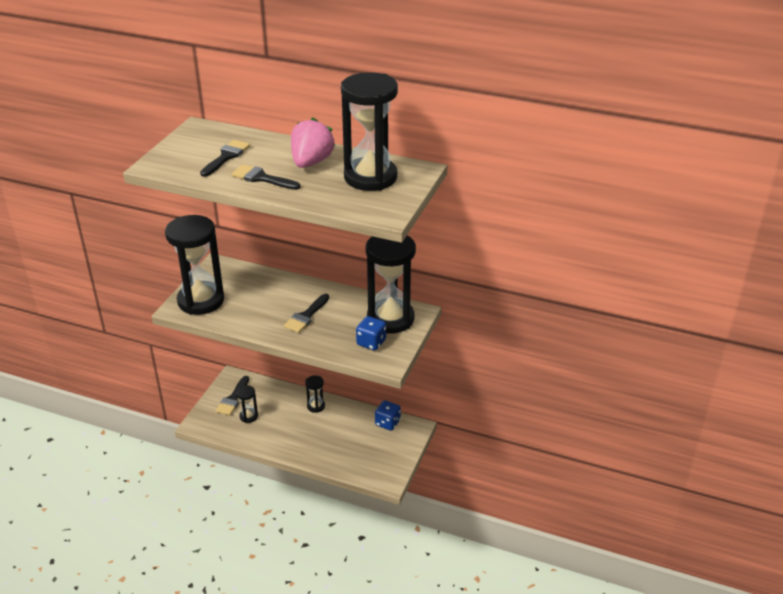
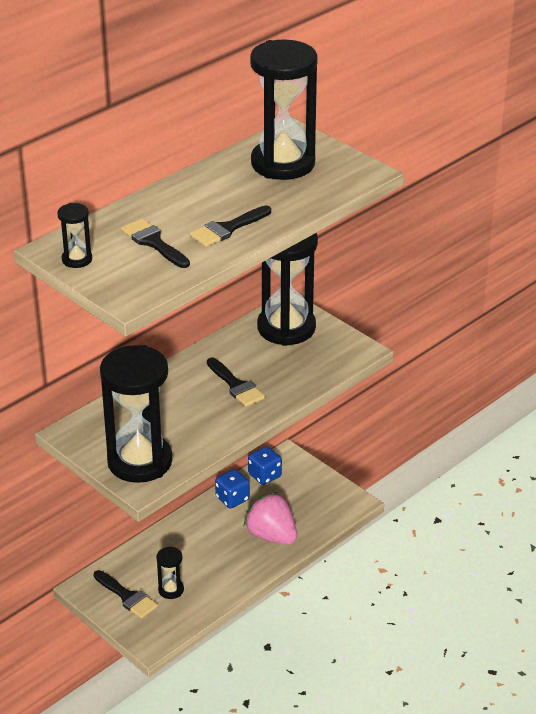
camera: 65 degrees left, 0 degrees up
pink strawberry [291,118,335,168] -> pink strawberry moved to [244,492,297,545]
black hourglass [305,375,325,413] -> black hourglass moved to [57,203,92,268]
blue dice [356,316,386,350] -> blue dice moved to [215,469,250,508]

